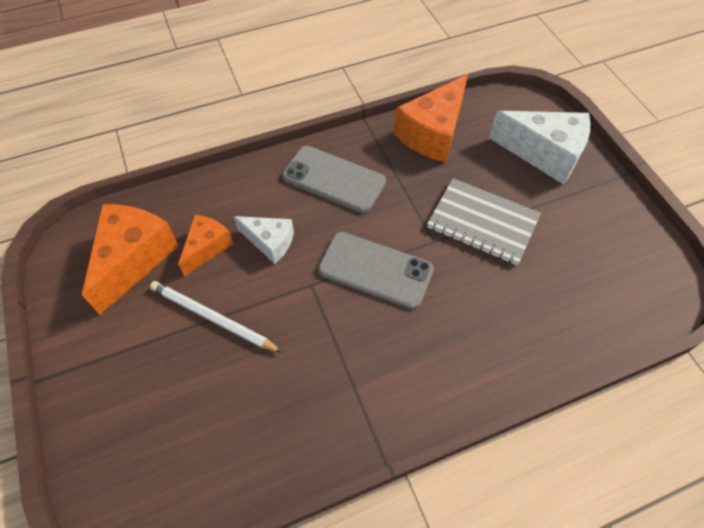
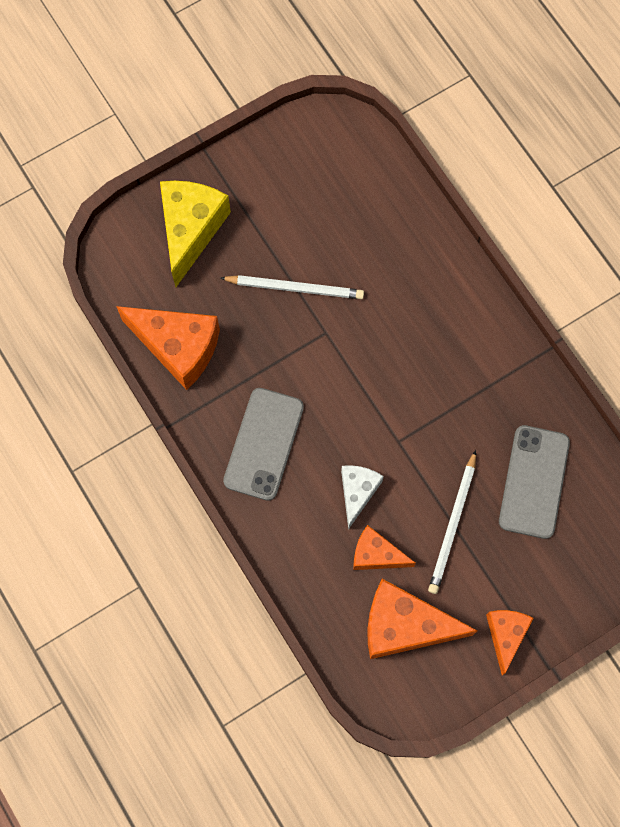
camera: 100 degrees left, 15 degrees up
grey phone [318,232,434,309] -> grey phone moved to [499,425,570,539]
grey notebook [427,178,541,265] -> white pencil [220,275,364,299]
white cheese [489,111,590,184] -> yellow cheese [160,181,231,287]
none -> orange cheese [486,610,533,675]

